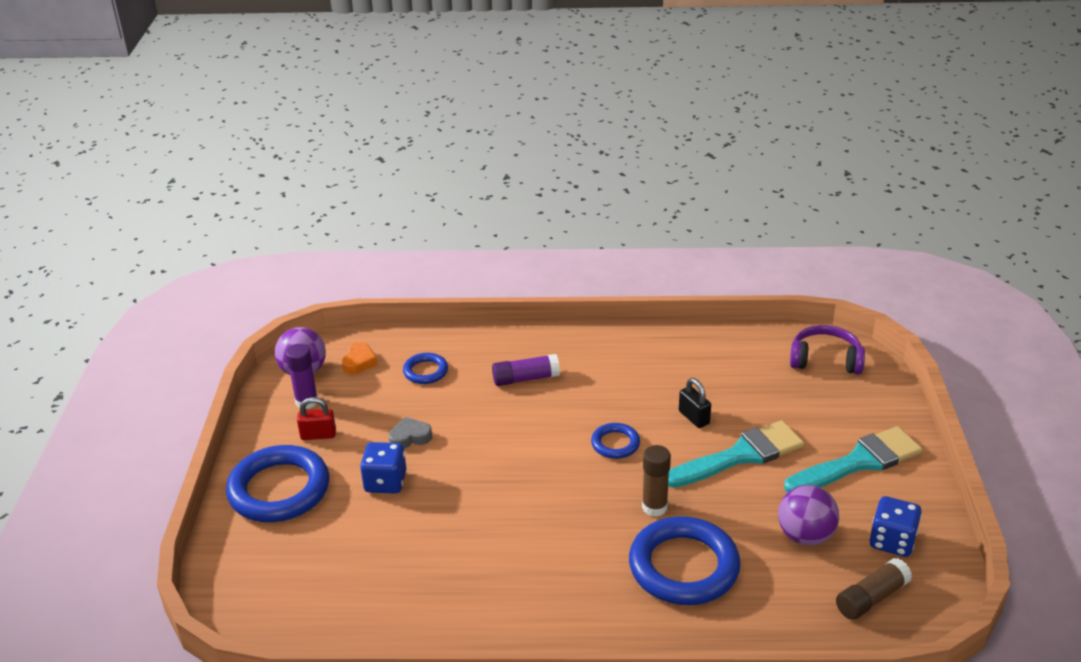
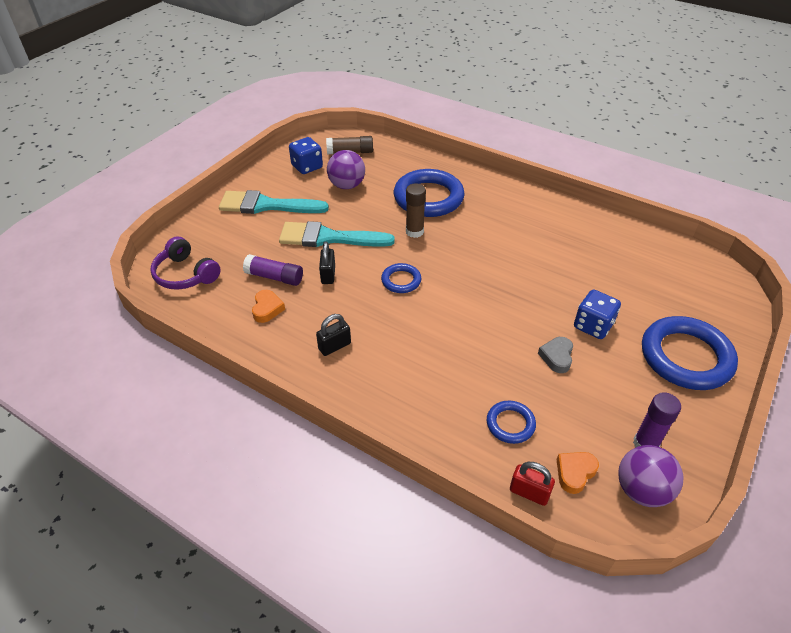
camera: 150 degrees left, 10 degrees up
red padlock [297,397,336,440] -> red padlock moved to [510,462,555,506]
grey heart [389,417,432,449] -> grey heart turned 90 degrees clockwise [538,337,573,373]
purple glue stick [492,354,560,386] -> purple glue stick moved to [243,254,303,286]
none -> orange heart [252,290,285,323]
none -> black padlock [316,314,351,356]

